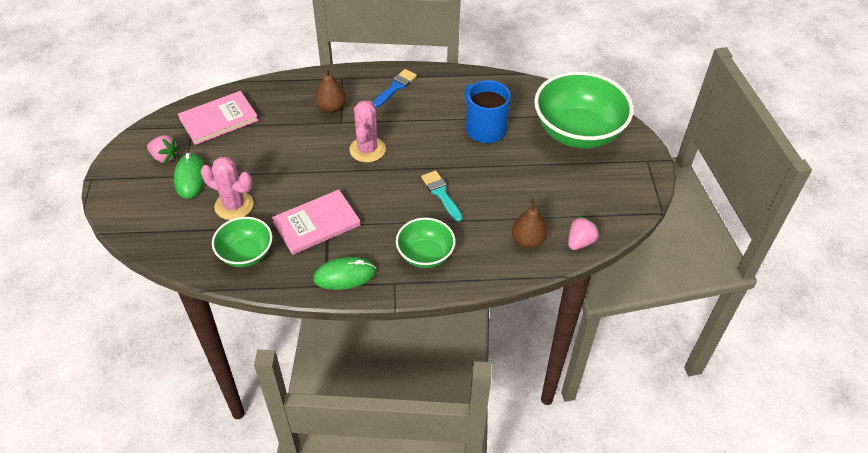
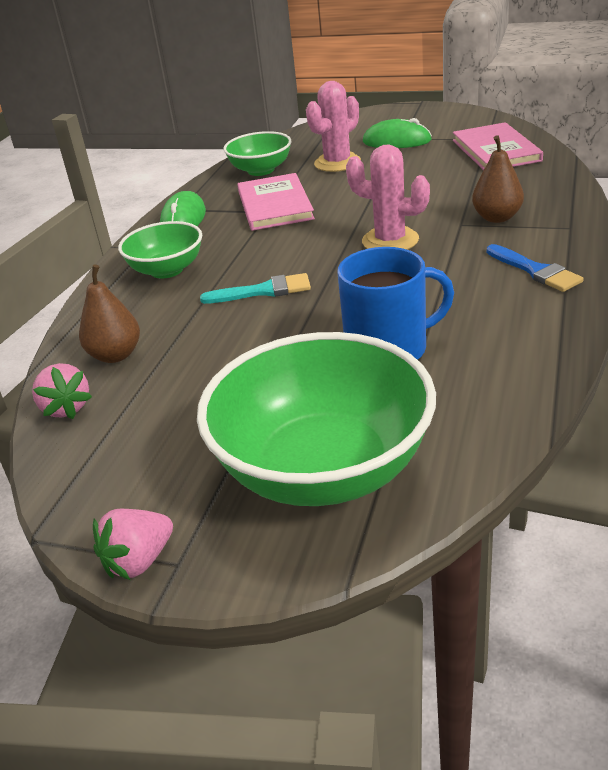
camera: 115 degrees right, 15 degrees down
pink strawberry [147,135,180,163] -> pink strawberry moved to [93,509,173,580]

